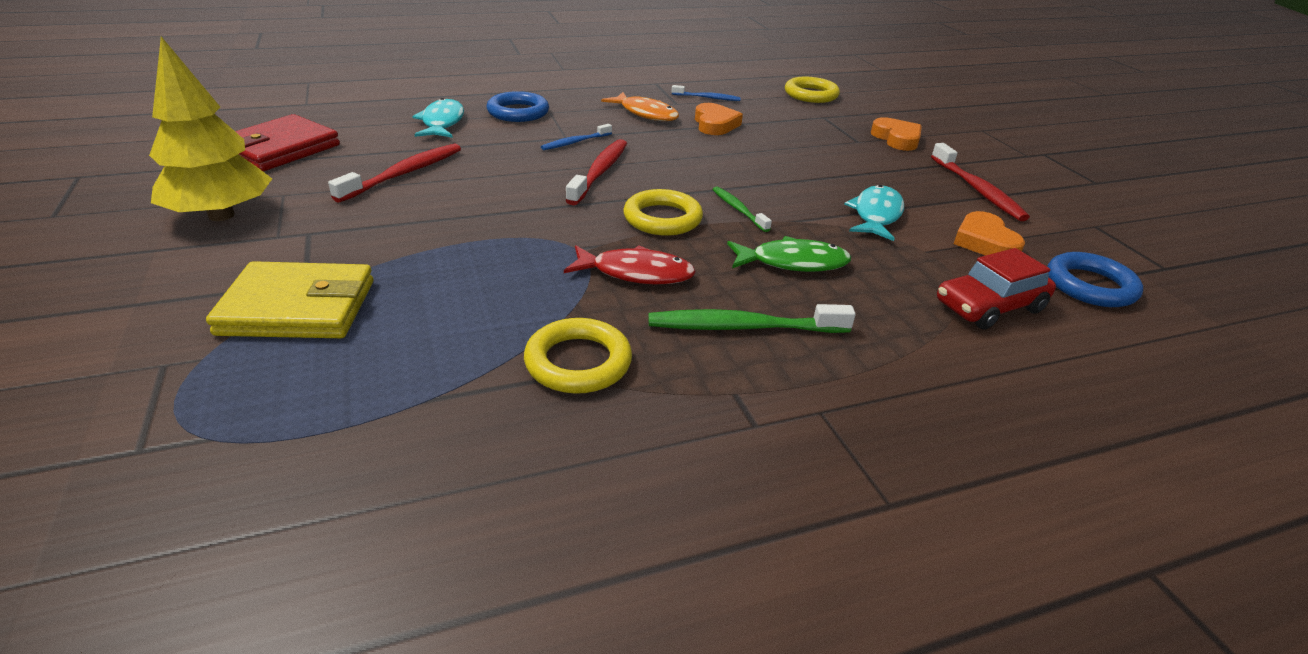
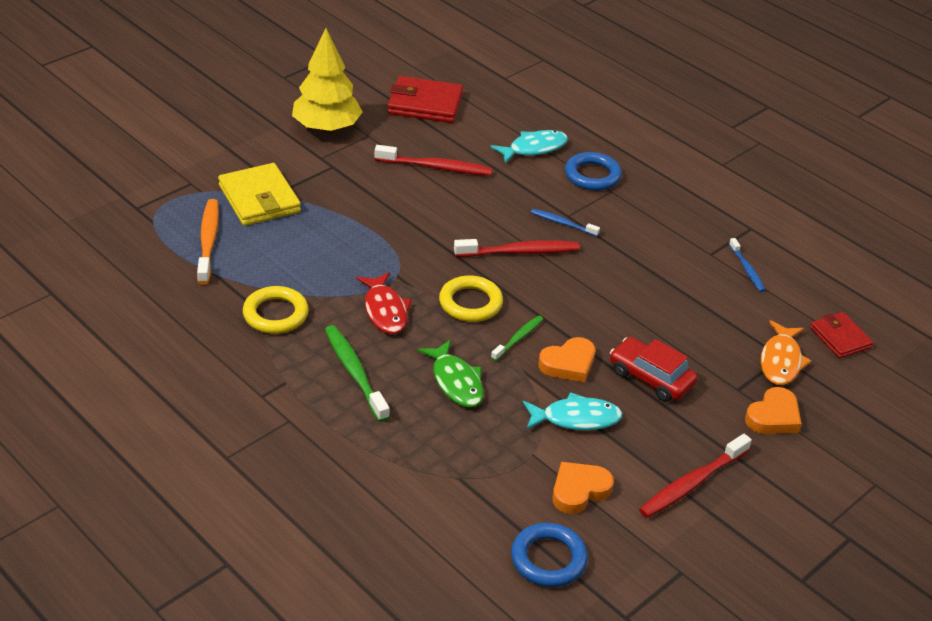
camera: 65 degrees right, 5 degrees up
orange fish [601,92,679,121] -> orange fish moved to [761,320,812,385]
orange heart [695,103,743,135] -> orange heart moved to [538,337,595,382]
yellow ring [785,77,840,103] -> red wallet [810,312,873,358]
red car [937,248,1056,330] -> red car moved to [610,337,698,402]
none -> orange toothbrush [197,199,219,284]

